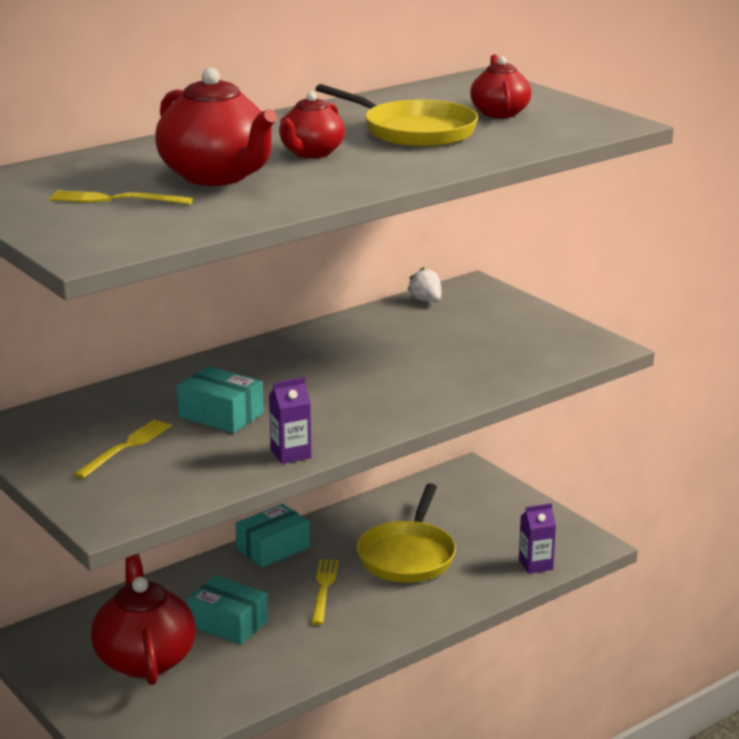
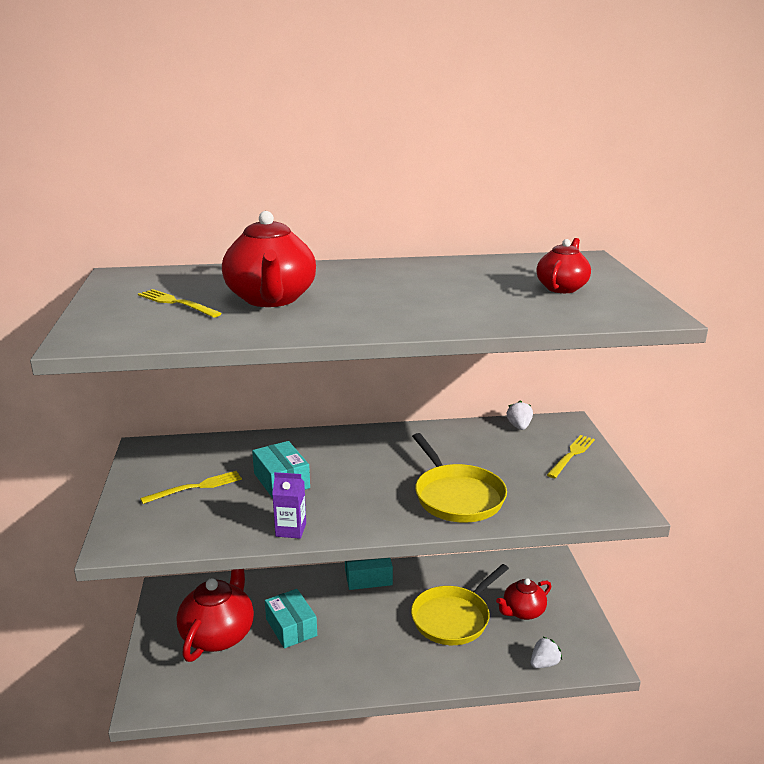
camera: 30 degrees right, 0 degrees up
red teapot [279,92,345,158] -> red teapot moved to [496,578,551,620]
yellow fork [311,559,339,625] -> yellow fork moved to [547,435,595,478]
yellow pan [315,84,478,147] -> yellow pan moved to [412,433,507,523]
purple carton [519,503,556,574] -> white strawberry [531,636,562,668]

